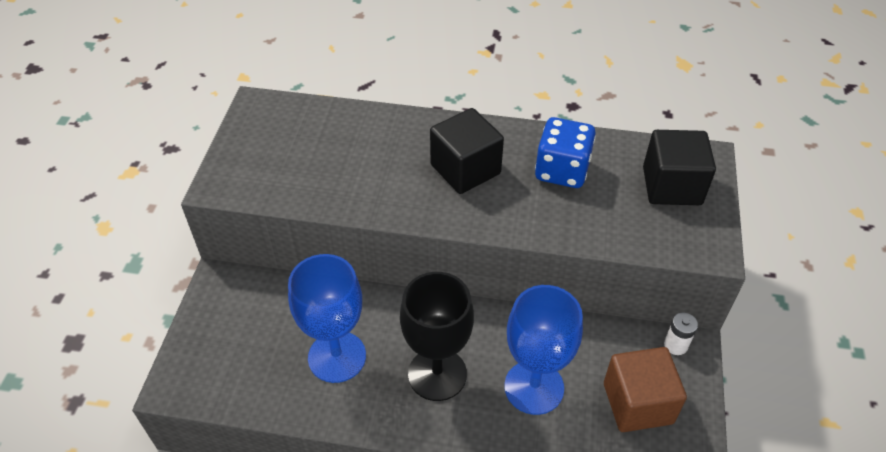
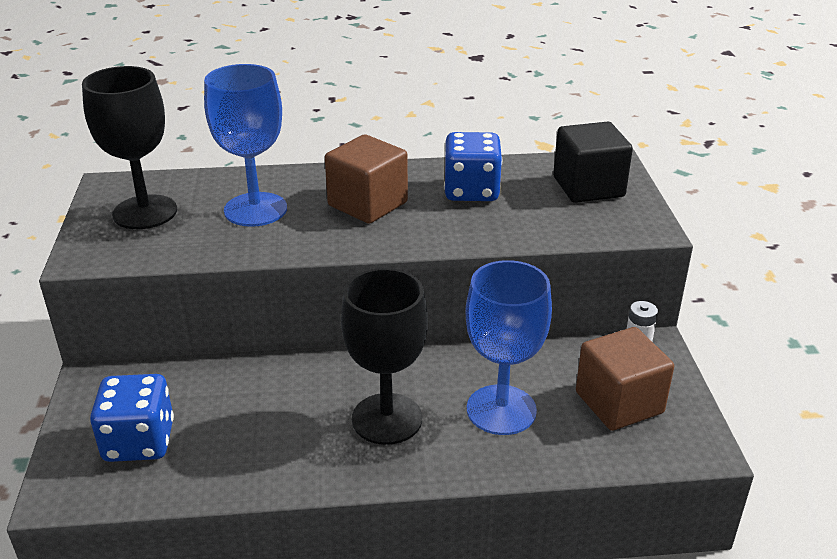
camera: 15 degrees left, 15 degrees down
blue goblet [288,254,366,383] -> blue goblet moved to [204,64,287,227]
black cube [430,108,504,194] -> brown cube [325,135,408,224]
none -> black goblet [82,66,177,229]
none -> blue dice [90,374,174,462]

